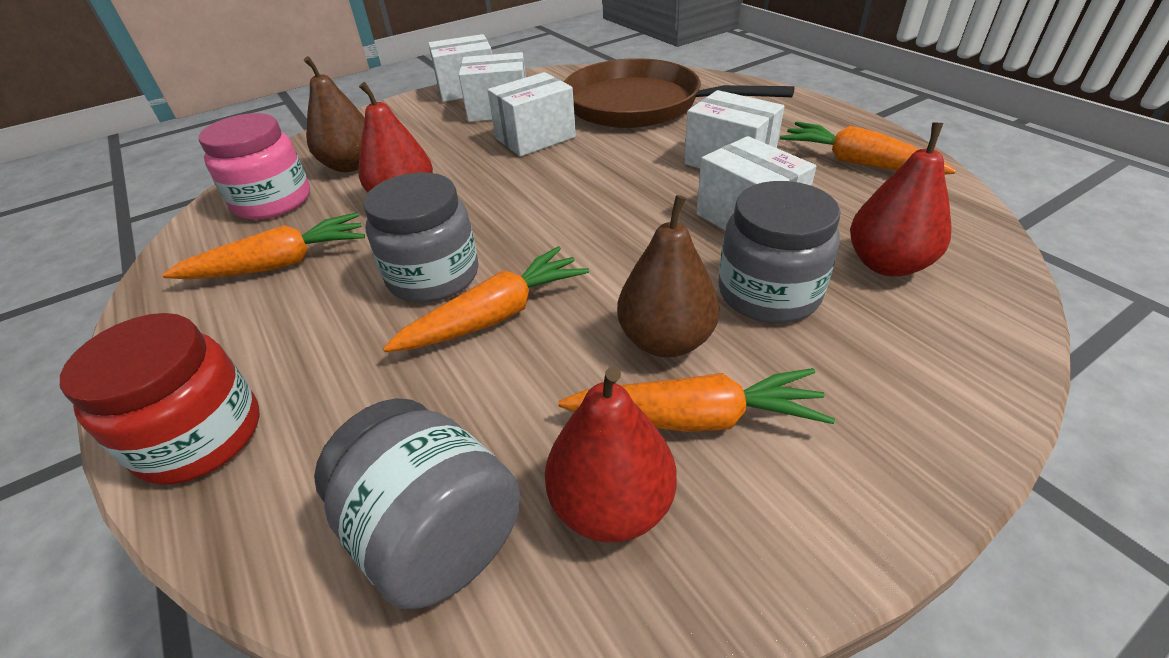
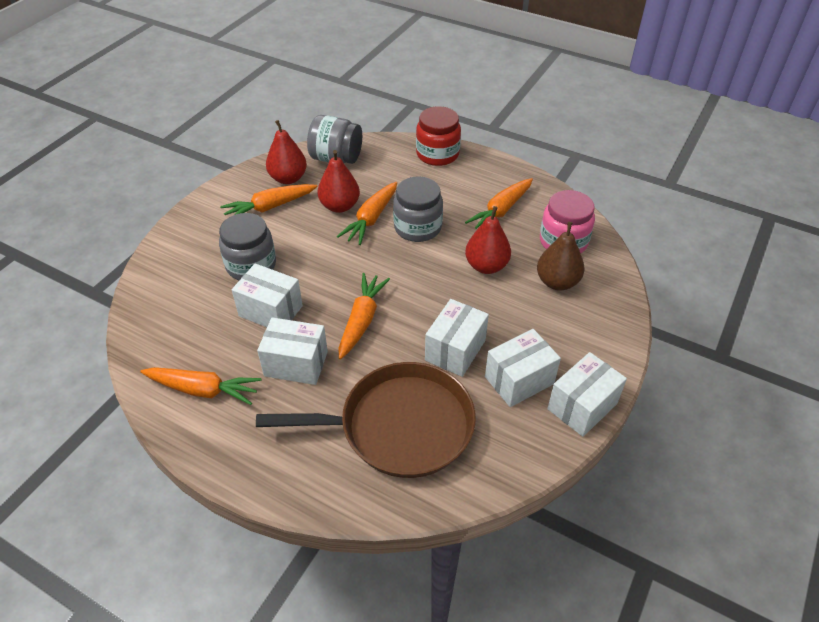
camera: 150 degrees right, 5 degrees up
brown pear [617,195,720,357] -> none
red pear [850,122,952,277] -> red pear moved to [317,150,360,213]
none -> orange carrot [339,273,390,359]

